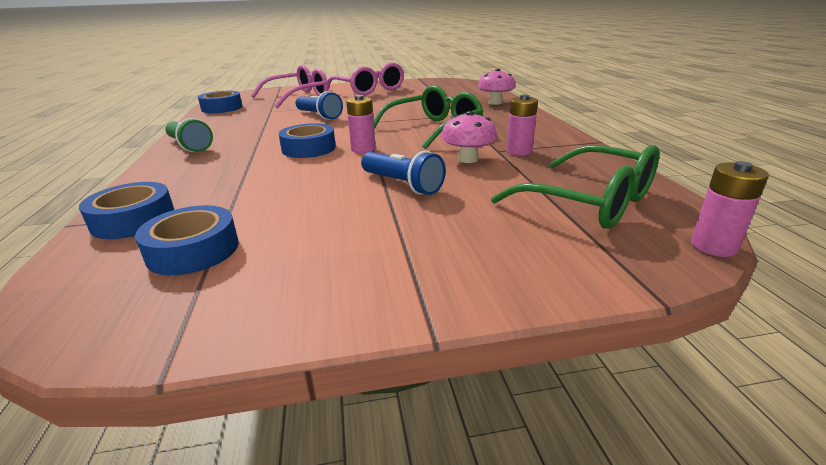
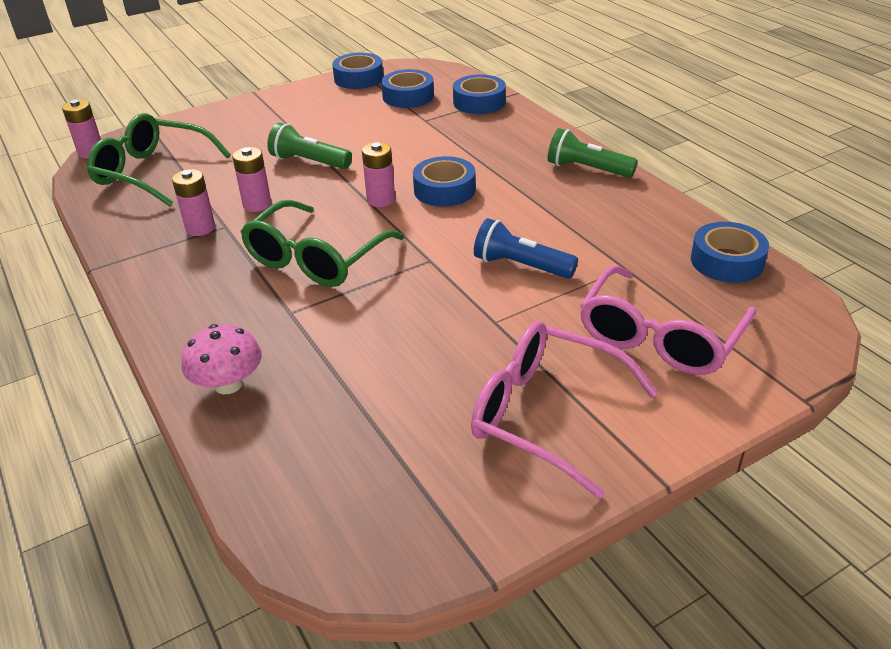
camera: 160 degrees right, 10 degrees up
blue flashlight [361,151,446,195] -> green flashlight [267,123,352,169]
pink mushroom [441,111,497,163] -> pink battery [232,147,271,212]
none -> blue tape [332,53,383,89]

